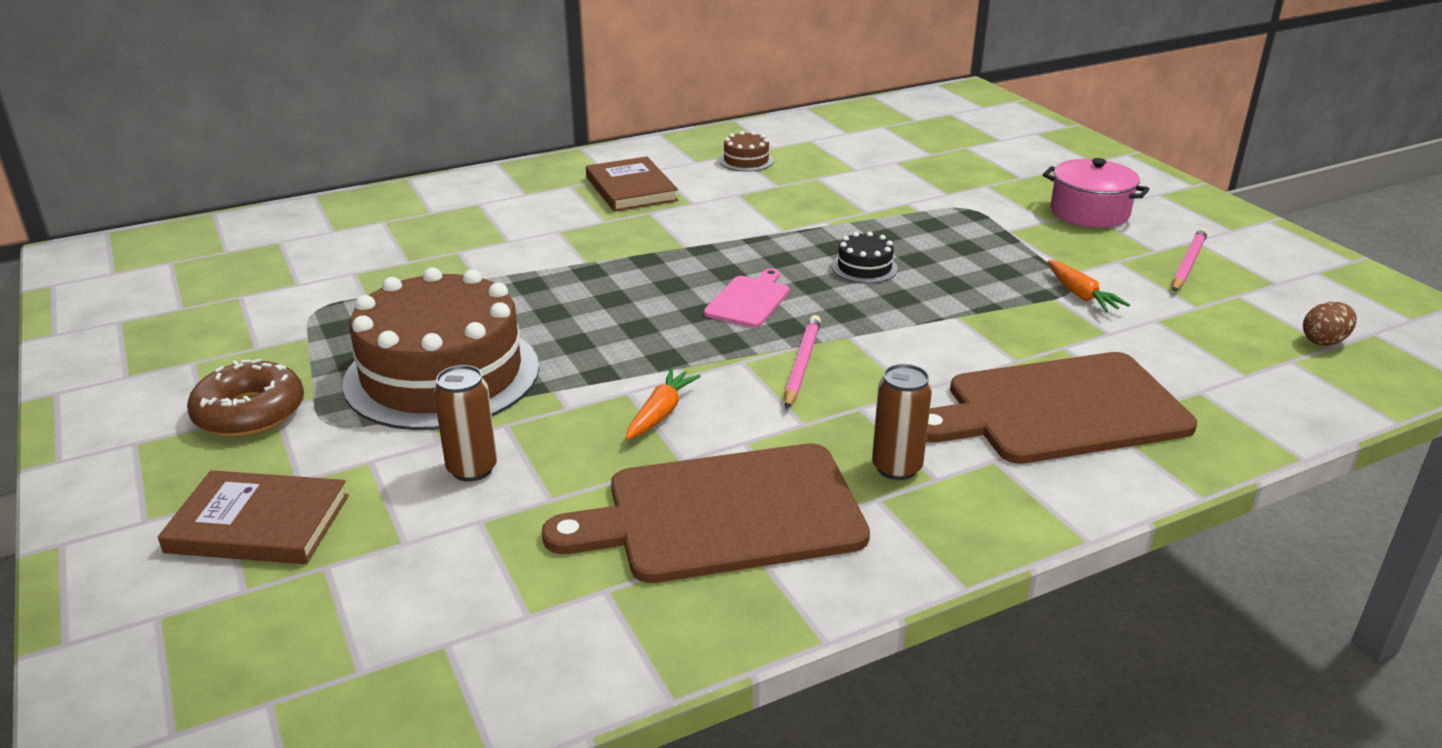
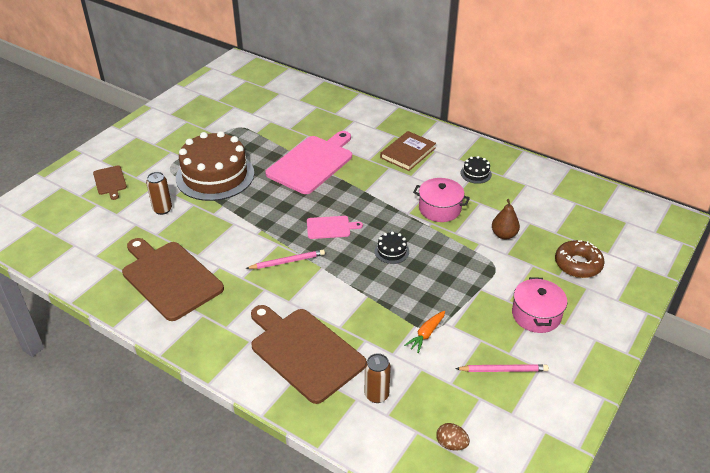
camera: 60 degrees right, 10 degrees up
brown book [158,470,349,564] -> brown cutting board [93,166,127,200]
brown donut [187,359,304,437] -> brown donut moved to [555,240,605,278]
orange carrot [625,368,701,440] -> none
brown cake [719,131,774,172] -> black cake [460,156,492,184]
brown can [872,364,932,480] -> brown can moved to [365,353,391,403]
none -> pink cutting board [265,131,352,194]
none -> pink pot [413,178,470,222]
none -> brown pear [492,199,520,239]

